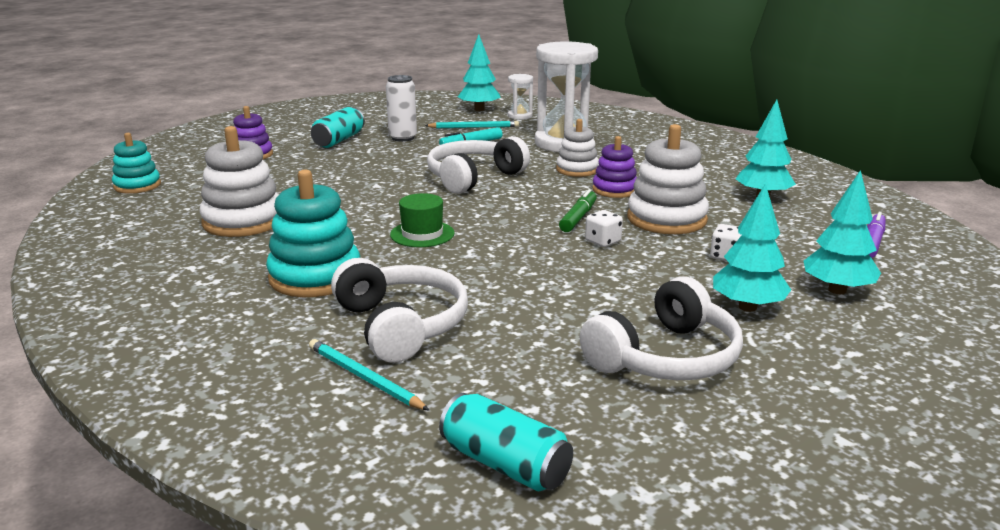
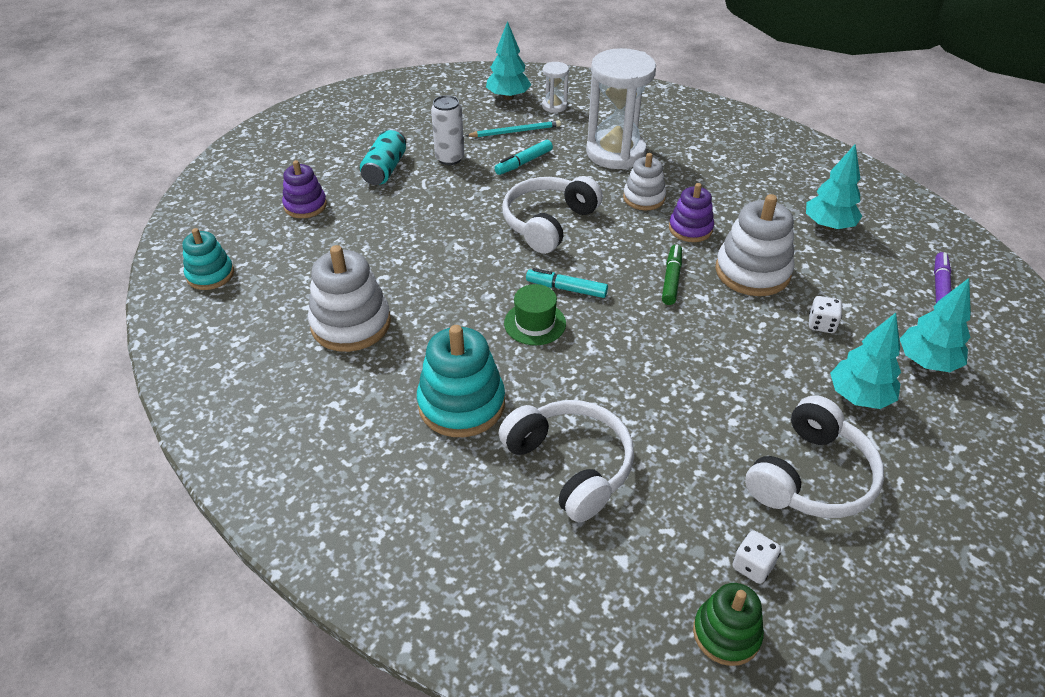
camera: 10 degrees left, 20 degrees up
turquoise pencil [309,339,430,411] -> none
turquoise can [439,393,573,491] -> green stacking toy [693,583,764,666]
white dice [585,210,623,247] -> white dice moved to [733,530,781,584]
none -> turquoise marker [526,268,608,298]

